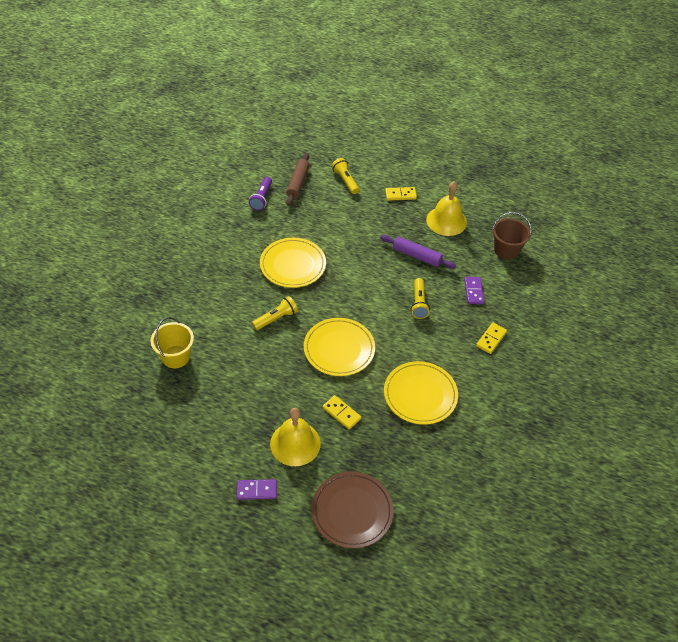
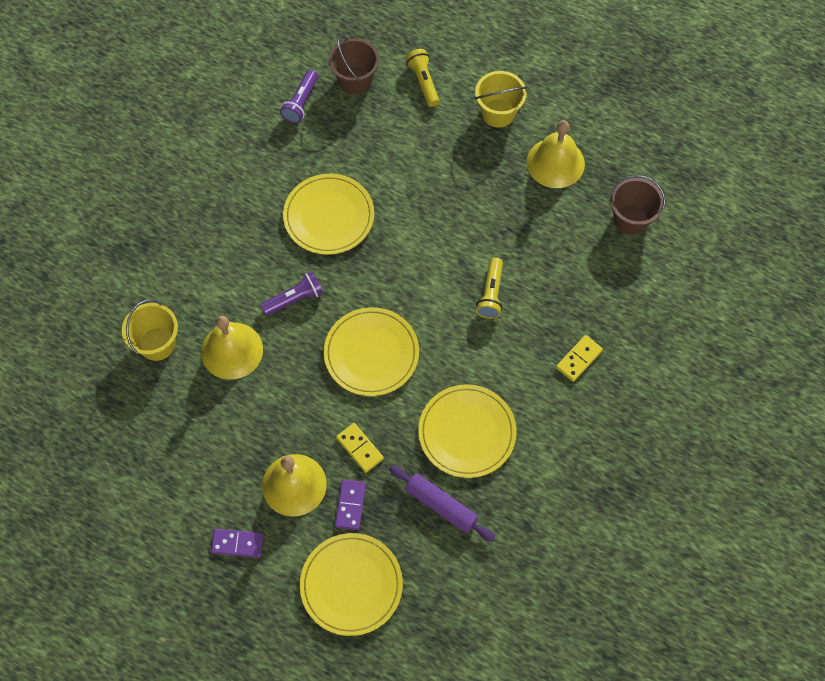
camera: 10 degrees right, 15 degrees up
yellow flashlight [252,296,298,330] -> purple flashlight [260,271,323,316]
brown rolling pin [286,153,310,206] -> brown bucket [329,36,379,95]
brown plate [311,472,394,549] -> yellow plate [300,533,403,636]
purple rolling pin [380,235,456,269] -> purple rolling pin moved to [389,465,495,542]
yellow domino [385,187,417,201] -> yellow bucket [475,71,527,128]
purple domino [464,277,484,304] -> purple domino moved to [335,479,366,530]
none -> yellow bell [201,316,263,380]

